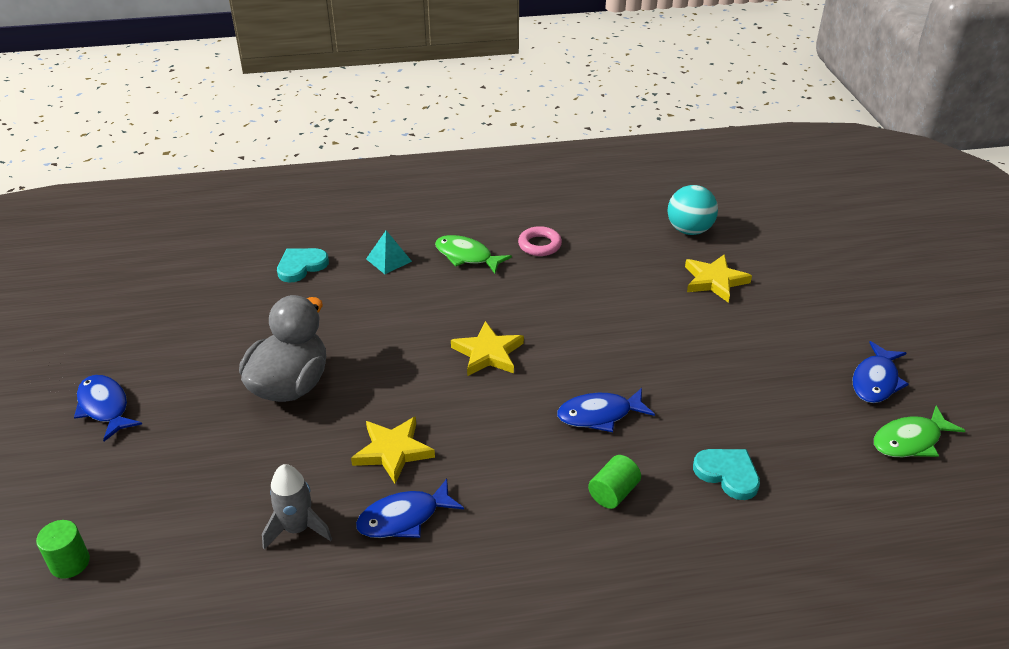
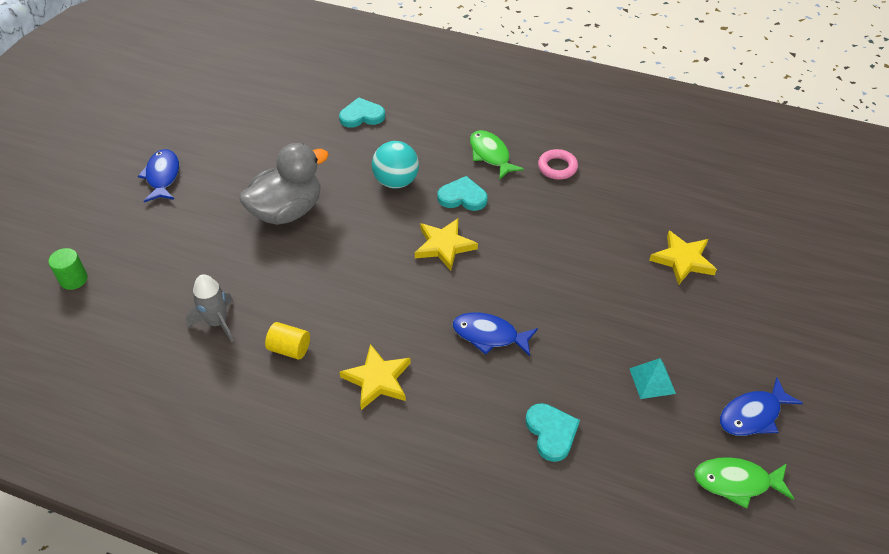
camera: 30 degrees right, 10 degrees up
yellow star [351,416,435,484] -> yellow star moved to [339,344,411,410]
blue fish [356,479,464,538] -> yellow cylinder [265,322,310,360]
turquoise pyramid [366,230,412,274] -> turquoise pyramid moved to [629,358,676,399]
green cylinder [588,455,641,509] -> none
turquoise ball [668,185,718,235] -> turquoise ball moved to [372,141,419,189]
none -> turquoise heart [437,176,487,211]

